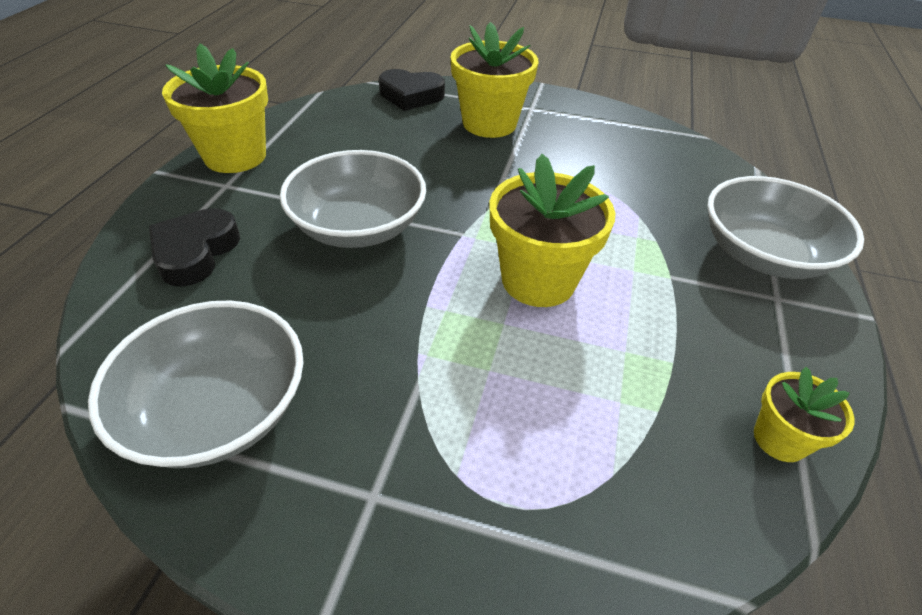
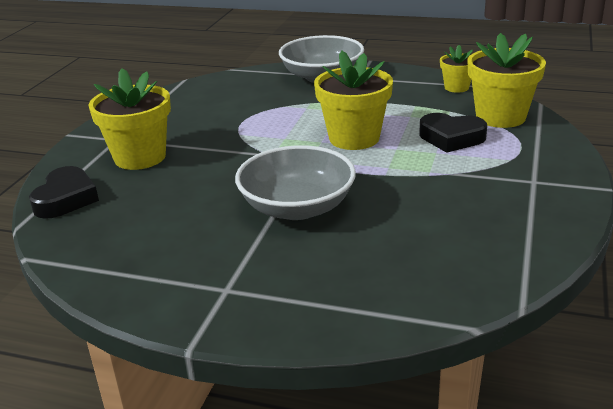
camera: 85 degrees left, 15 degrees down
grey bowl [88,300,303,468] -> none
black heart [149,208,240,287] -> black heart moved to [419,113,487,153]
yellow flower pot [162,44,268,173] -> yellow flower pot moved to [468,33,546,128]

